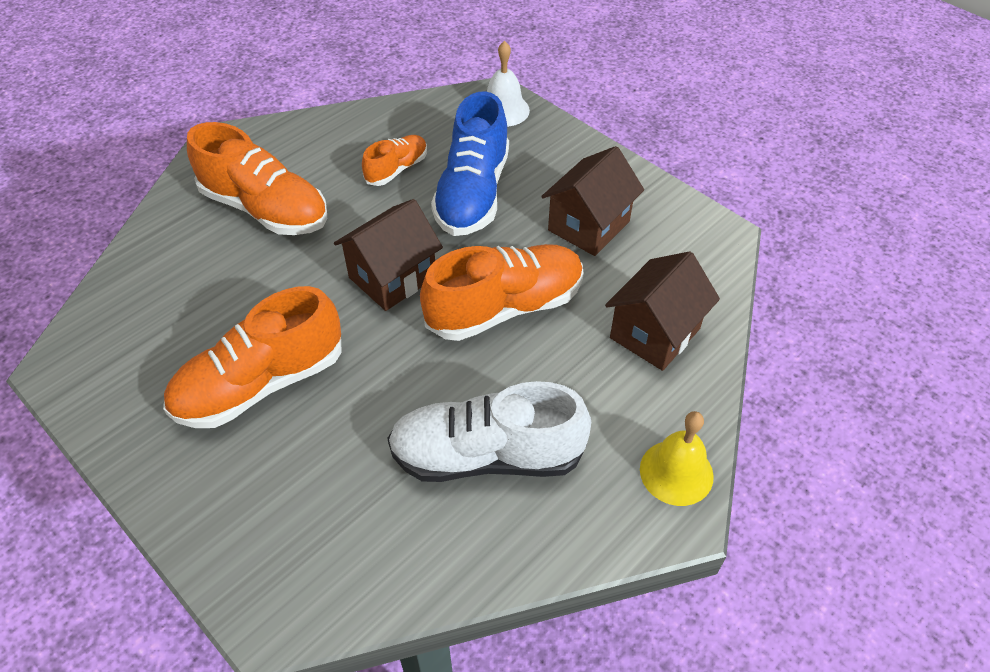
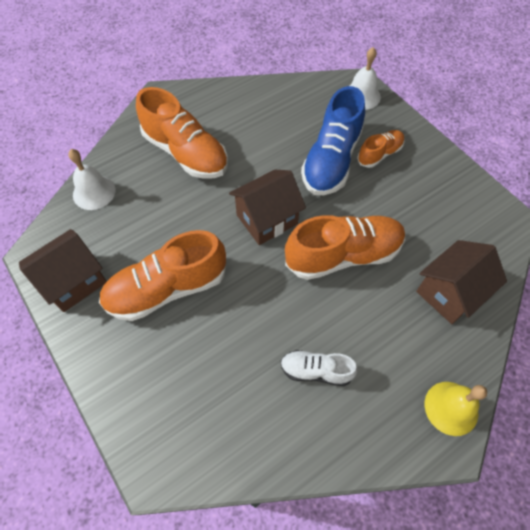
camera: 10 degrees right, 10 degrees up
orange shoe [362,135,427,186] -> orange shoe moved to [357,130,405,168]
white shoe [387,381,591,482] -> white shoe [280,350,358,386], size x0.53
brown house [541,146,644,256] -> brown house moved to [19,229,107,312]
none -> white bell [68,149,115,210]

